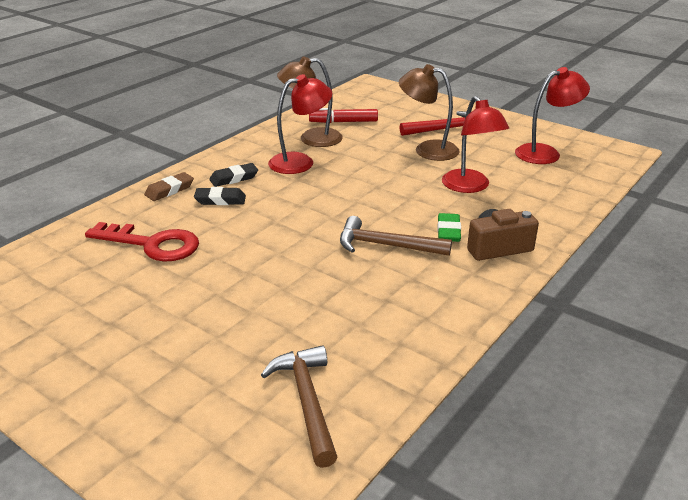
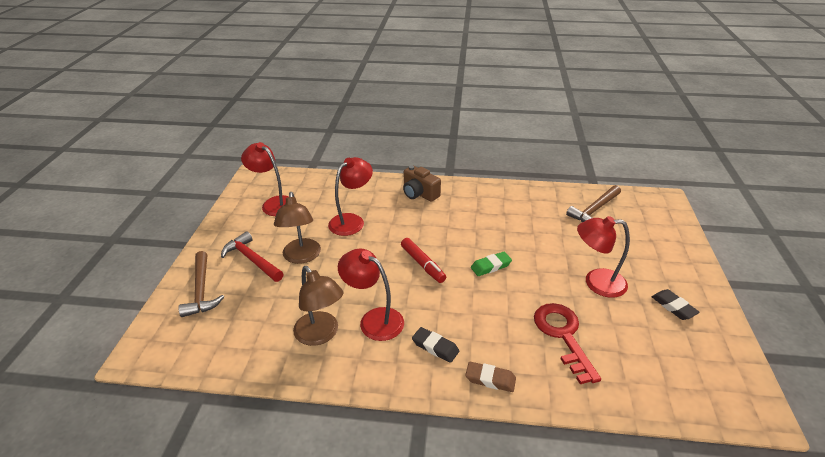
camera: 120 degrees left, 5 degrees up
black eraser [194,187,246,205] -> black eraser moved to [651,289,700,320]
red marker [309,108,378,123] -> red marker moved to [401,238,446,283]
brown hammer [340,216,452,256] -> brown hammer moved to [178,251,224,317]
green eraser [437,213,461,242] -> green eraser moved to [471,252,512,276]
none -> red lamp [577,216,630,298]

